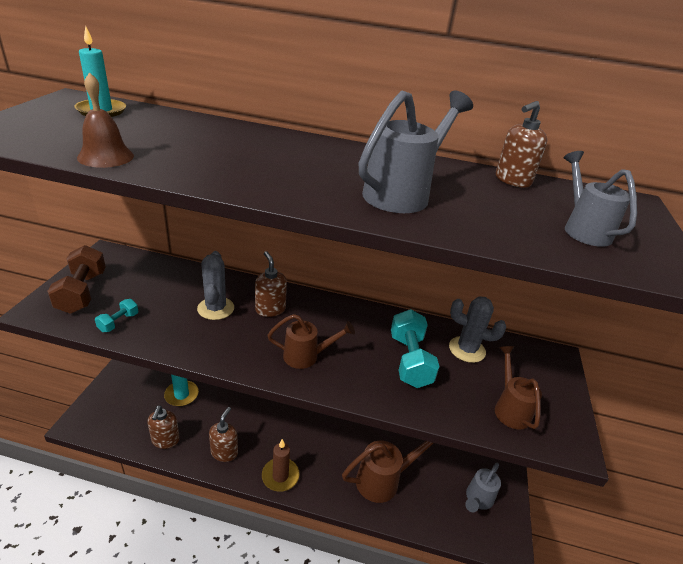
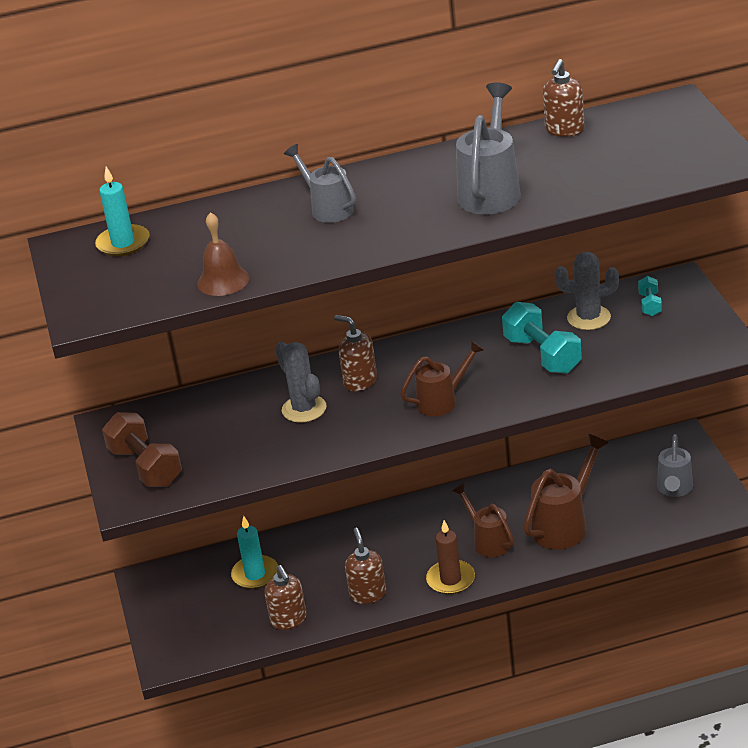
camera: 20 degrees left, 0 degrees up
turquoise dumbbell [95,299,138,332] -> turquoise dumbbell moved to [638,276,662,316]
brown watering can [495,346,542,430] -> brown watering can moved to [452,483,514,557]
grey watering can [564,151,637,247] -> grey watering can moved to [284,144,356,223]

